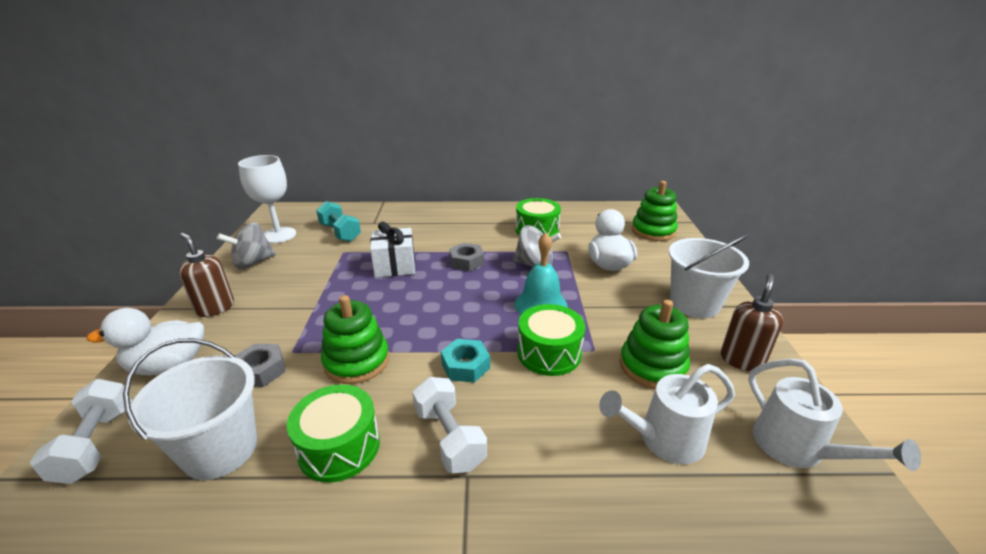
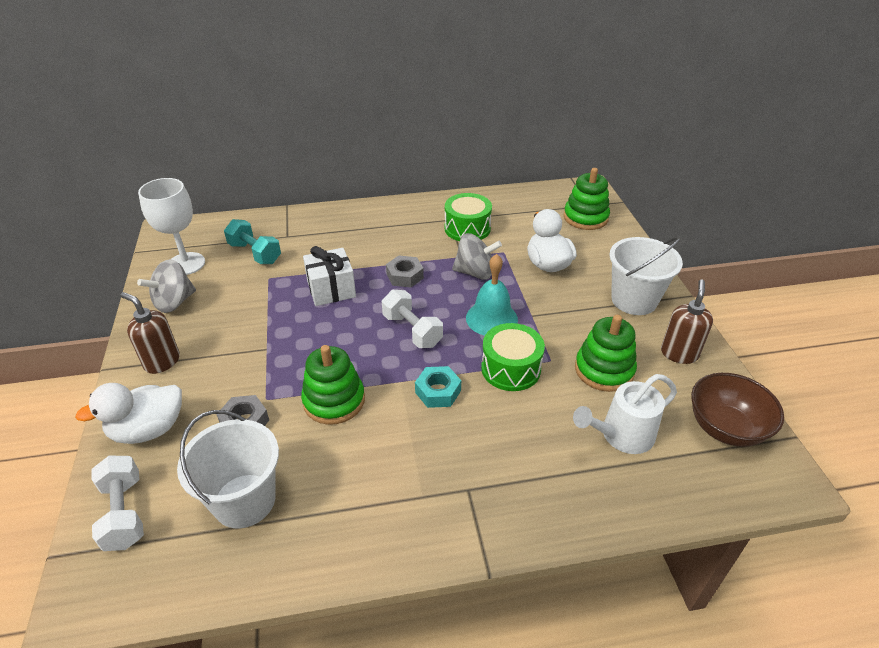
camera: 10 degrees left, 10 degrees up
green drum [287,384,380,483] -> none
white dumbbell [412,377,487,473] -> white dumbbell moved to [382,290,443,348]
white watering can [748,358,921,471] -> brown bowl [691,373,784,447]

